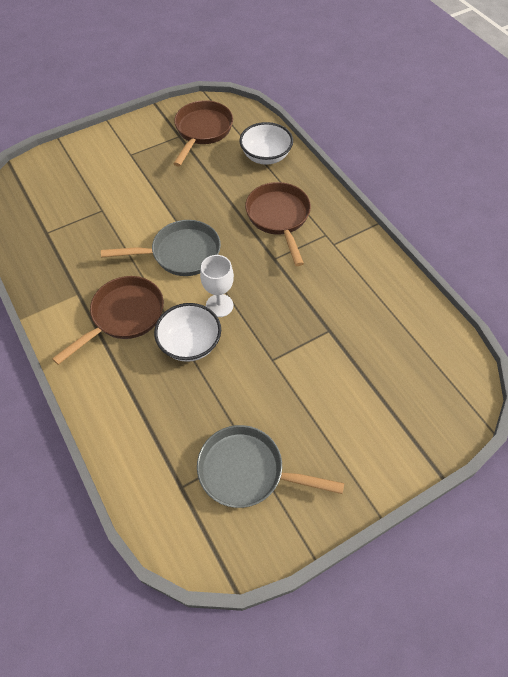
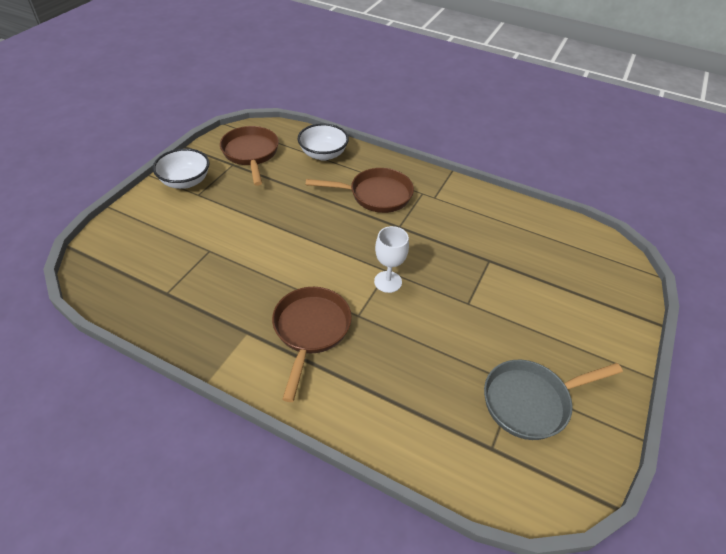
camera: 35 degrees left, 10 degrees down
grey pan [101,220,221,276] -> none
white bowl [154,303,221,362] -> white bowl moved to [153,148,210,189]
brown pan [245,182,311,266] -> brown pan turned 135 degrees clockwise [306,168,414,213]

